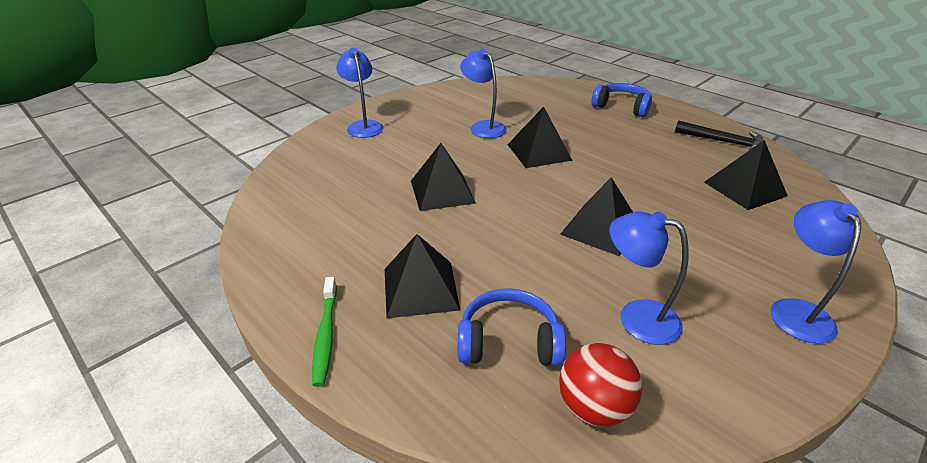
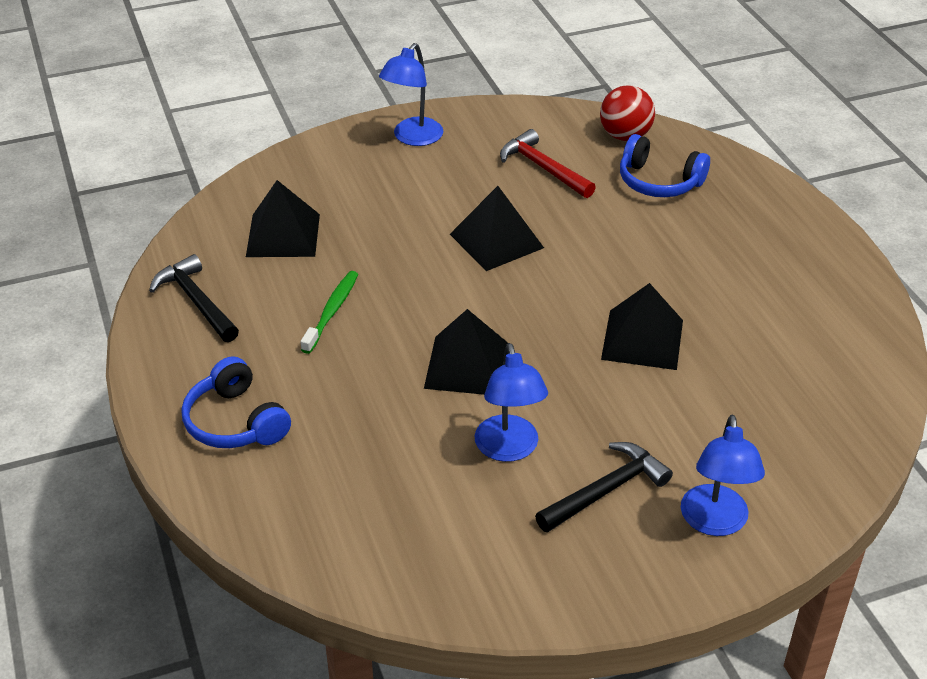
camera: 155 degrees left, 5 degrees up
green toothbrush [312,277,337,387] -> green toothbrush moved to [301,271,358,354]
black pyramid [385,234,460,318] -> none
blue lamp [609,211,689,345] -> red hammer [500,129,596,198]
none -> black hammer [535,442,673,533]

